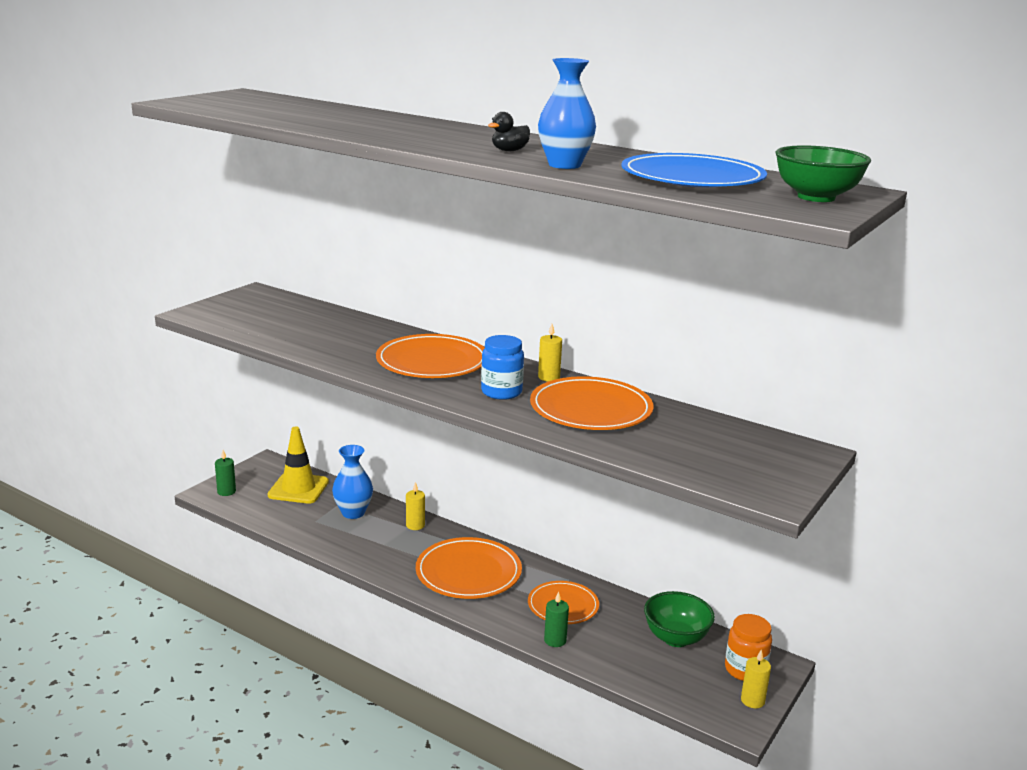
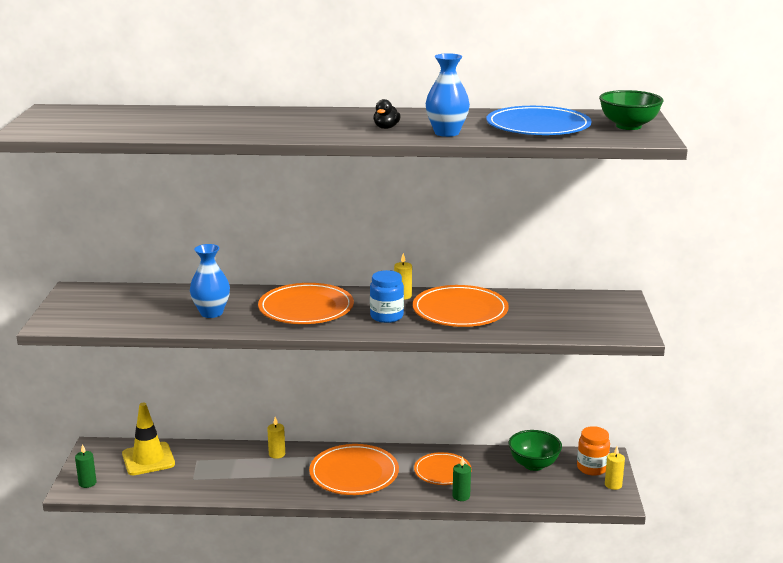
camera: 30 degrees left, 0 degrees up
blue vase [332,445,373,519] -> blue vase moved to [190,244,230,318]

